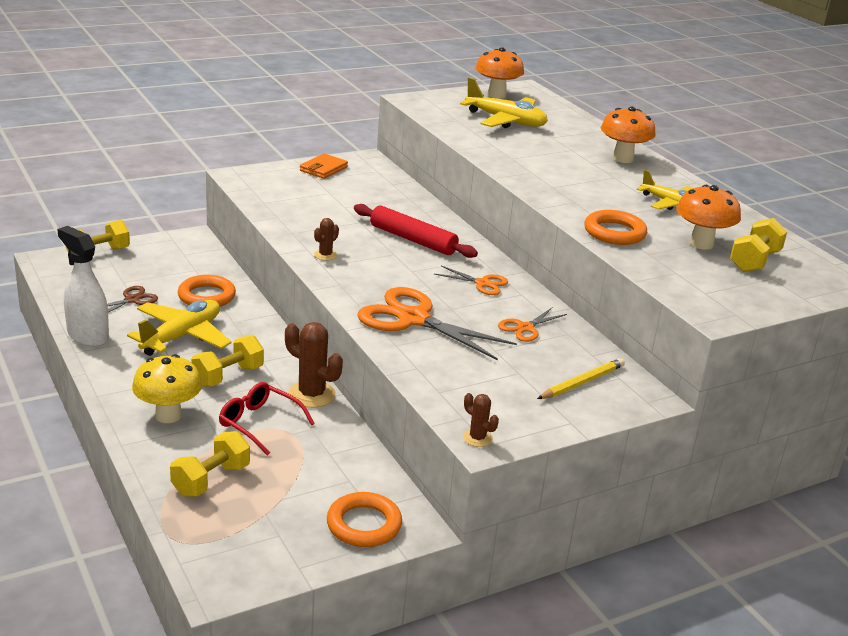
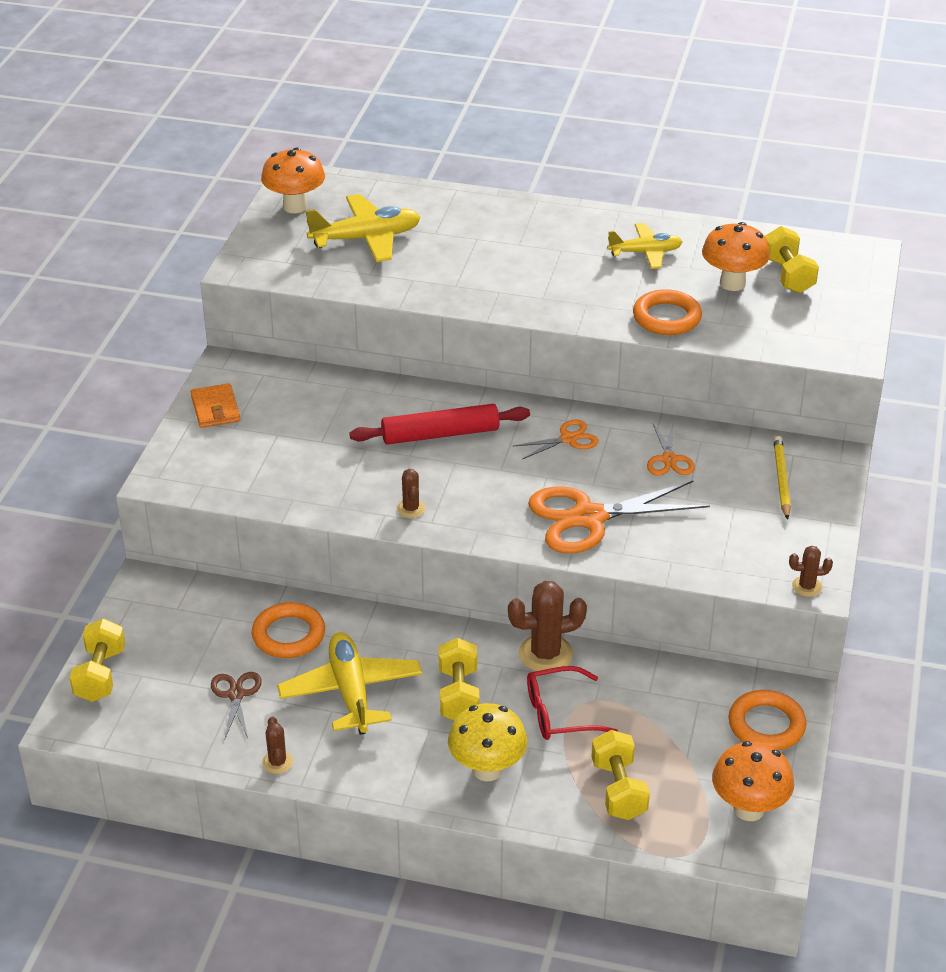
camera: 45 degrees left, 10 degrees up
white spray bottle [57,226,109,347] -> brown cactus [262,716,293,774]
orange mushroom [601,106,656,163] -> orange mushroom moved to [712,741,794,821]

